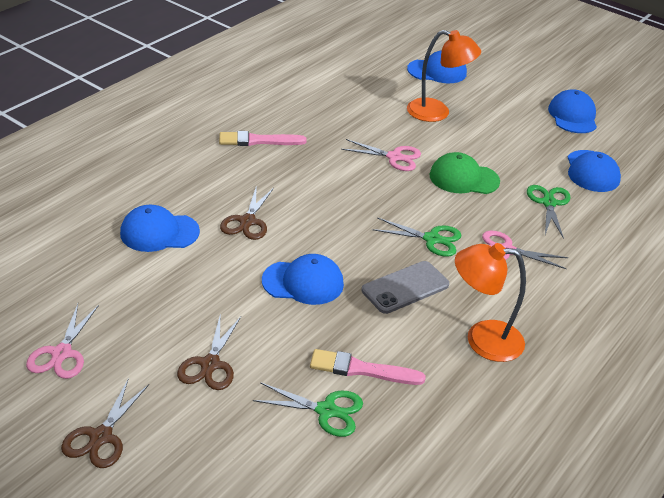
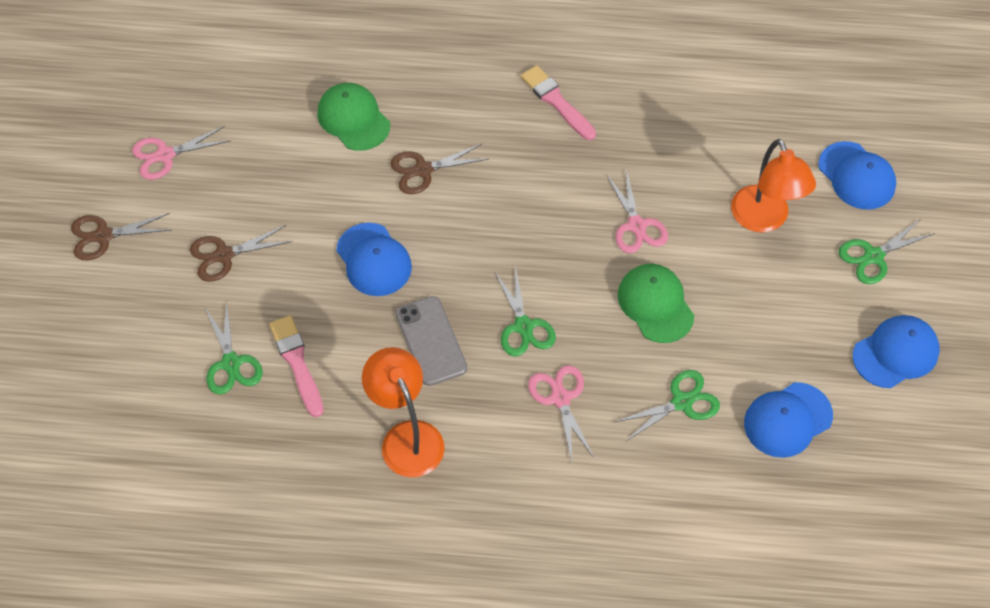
camera: 60 degrees right, 20 degrees up
blue cap [120,205,200,252] -> green cap [317,83,390,151]
grey phone [362,261,449,314] -> grey phone turned 45 degrees clockwise [396,296,467,386]
none -> green scissors [839,219,935,284]

